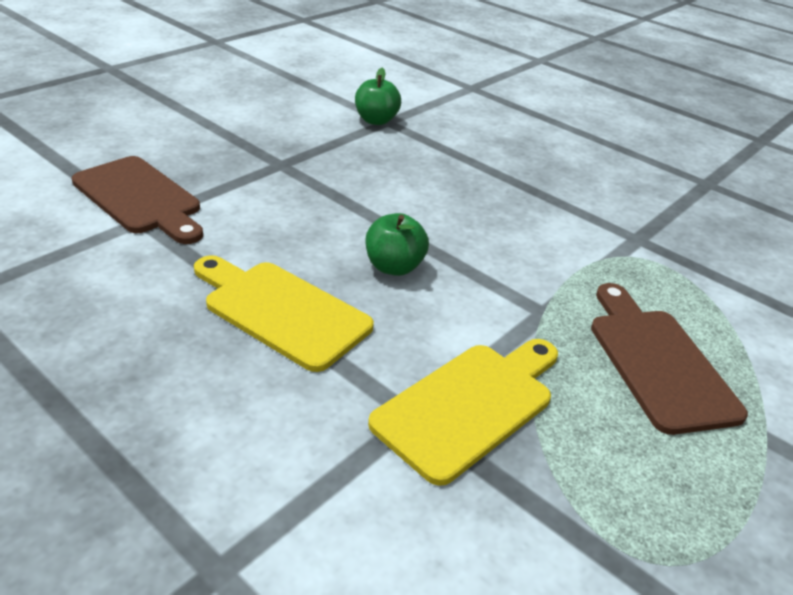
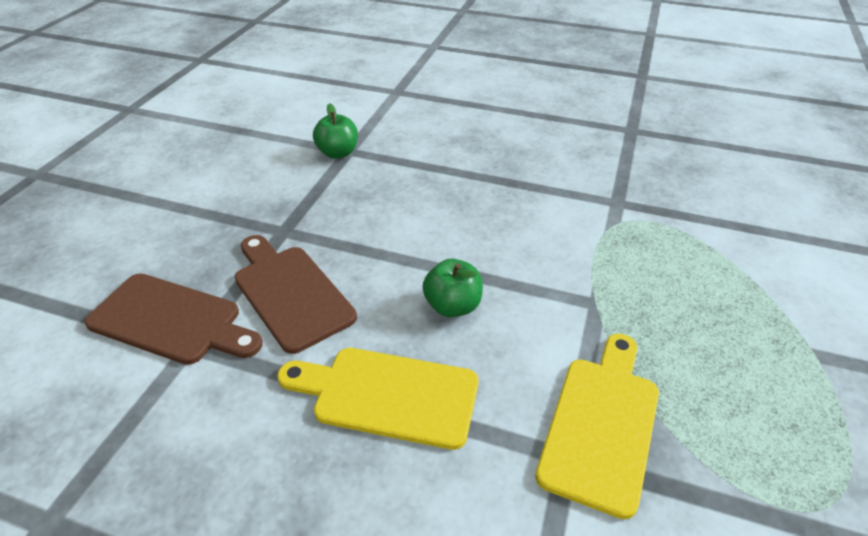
camera: 20 degrees left, 5 degrees up
brown cutting board [591,283,748,435] -> brown cutting board moved to [235,235,357,354]

